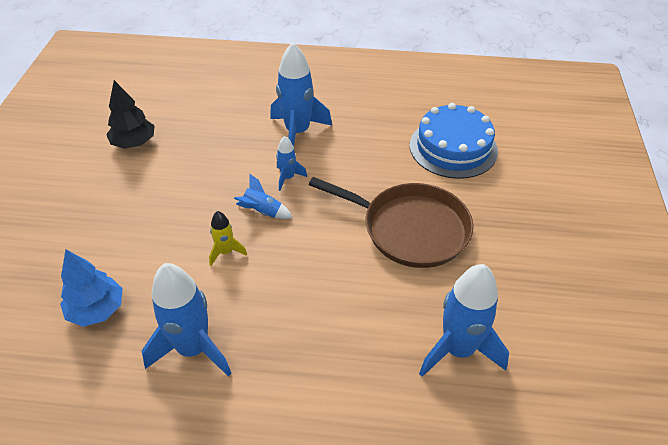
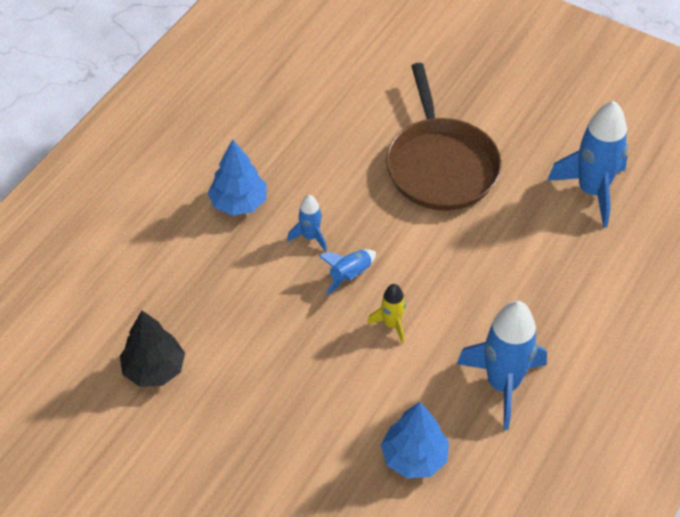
camera: 65 degrees left, 5 degrees up
blue rocket [270,42,332,147] -> blue tree [208,139,266,216]
brown pan [309,177,473,268] -> brown pan turned 120 degrees clockwise [386,63,502,211]
blue cake [410,103,498,179] -> none

